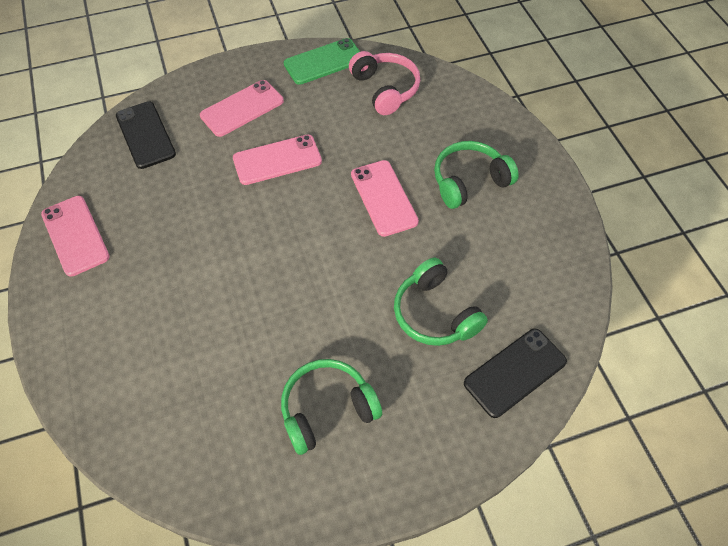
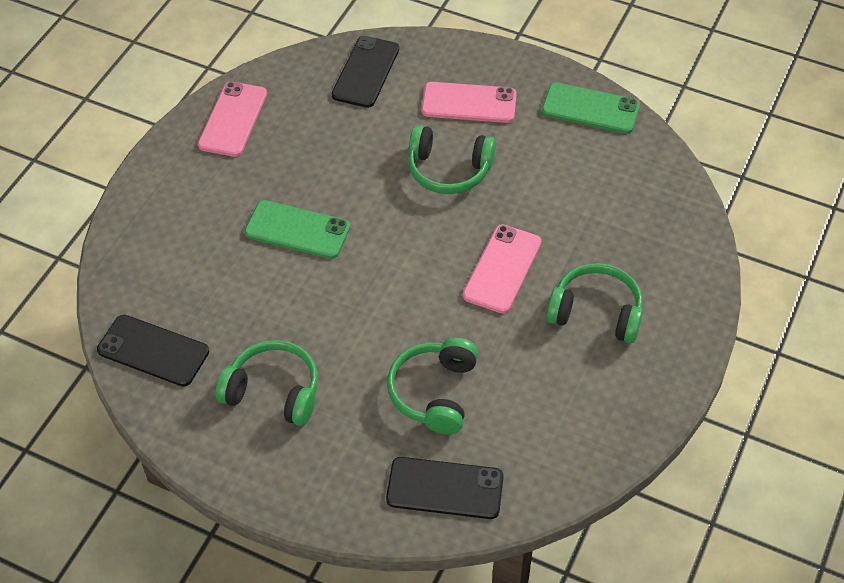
camera: 45 degrees right, 5 degrees down
pink phone [233,135,322,185] -> green headphones [408,125,496,194]
pink headphones [349,51,420,115] -> none
none -> black phone [97,315,209,386]
none -> green phone [245,200,350,259]

